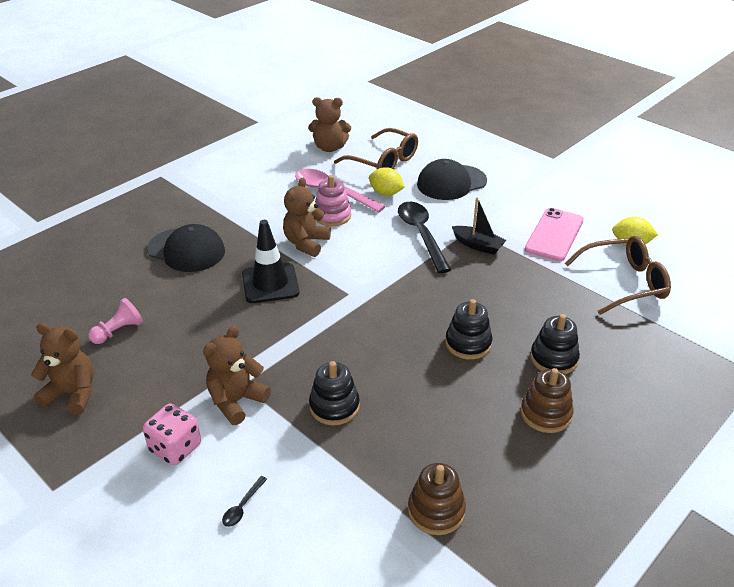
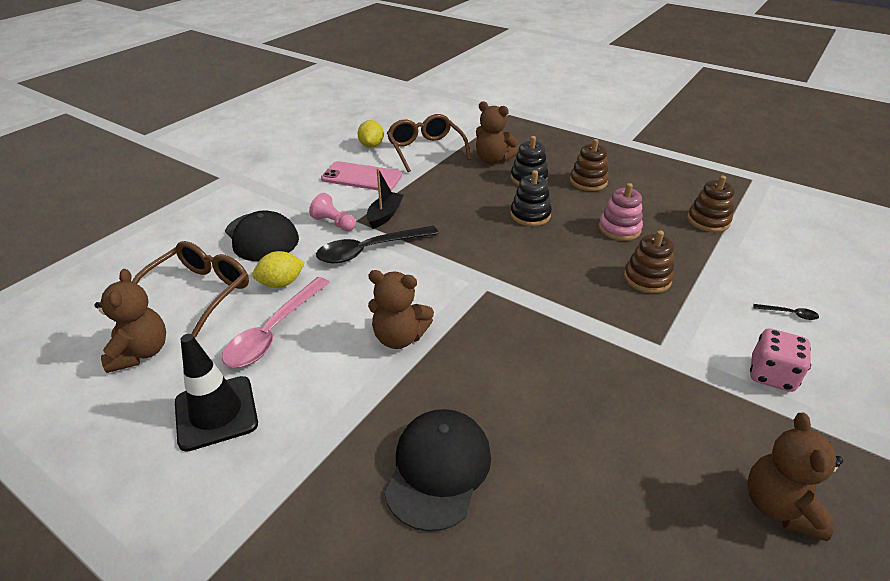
camera: 100 degrees left, 0 degrees up
pink pawn [88,298,143,344] -> pink pawn moved to [309,193,356,231]
brown teddy bear [203,326,271,425] -> brown teddy bear moved to [476,101,518,164]
black traffic cone [242,220,299,303] -> black traffic cone moved to [175,334,258,452]
black stacking toy [309,361,360,425] -> brown stacking toy [624,230,674,293]
pink stacking toy [315,175,351,226] -> pink stacking toy moved to [599,183,643,241]
yellow lemon [369,167,405,196] -> yellow lemon turned 45 degrees clockwise [252,251,305,288]

